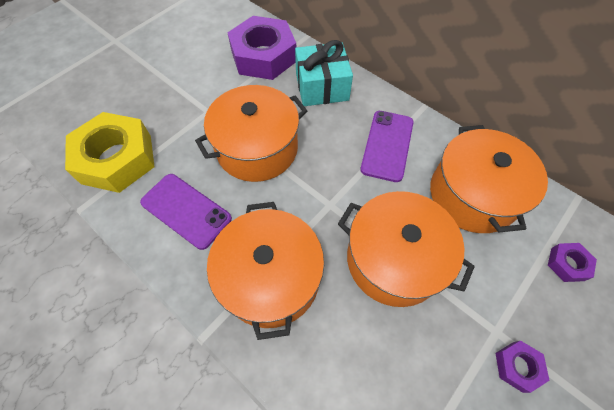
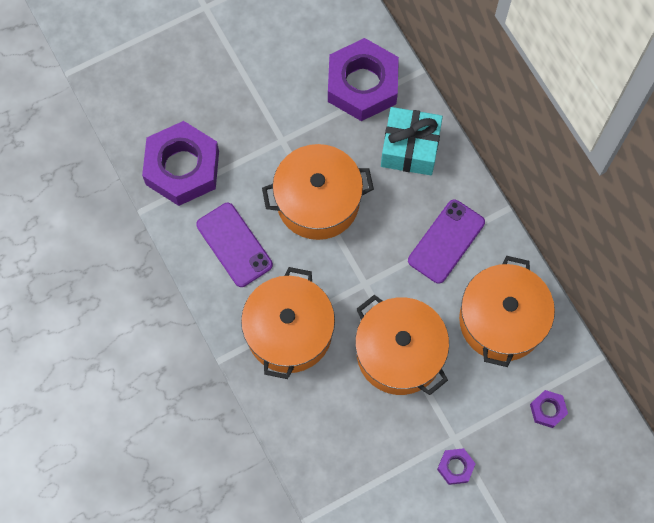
camera: 20 degrees right, 10 degrees up
yellow nut [65,112,154,193] -> purple nut [142,121,219,206]

